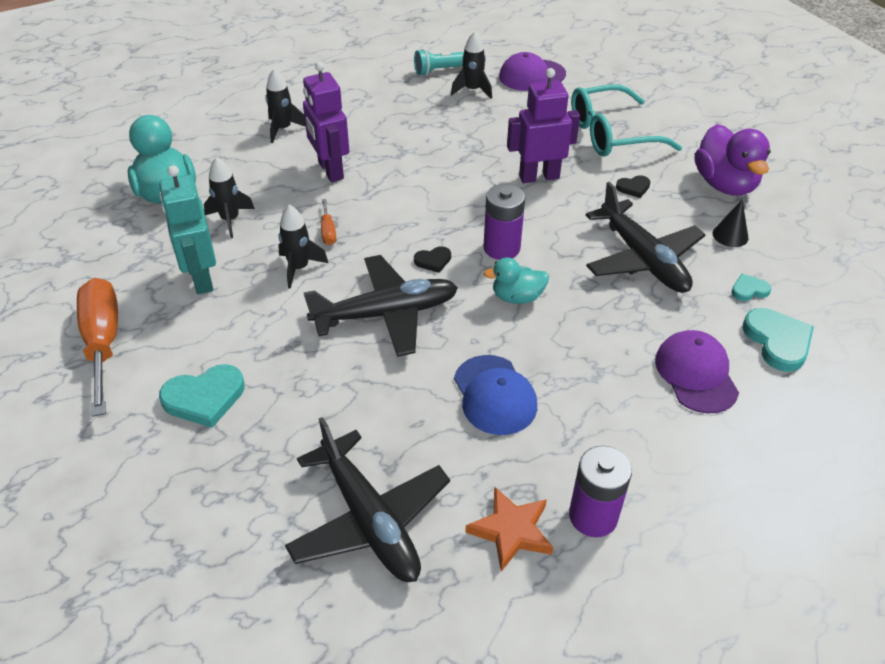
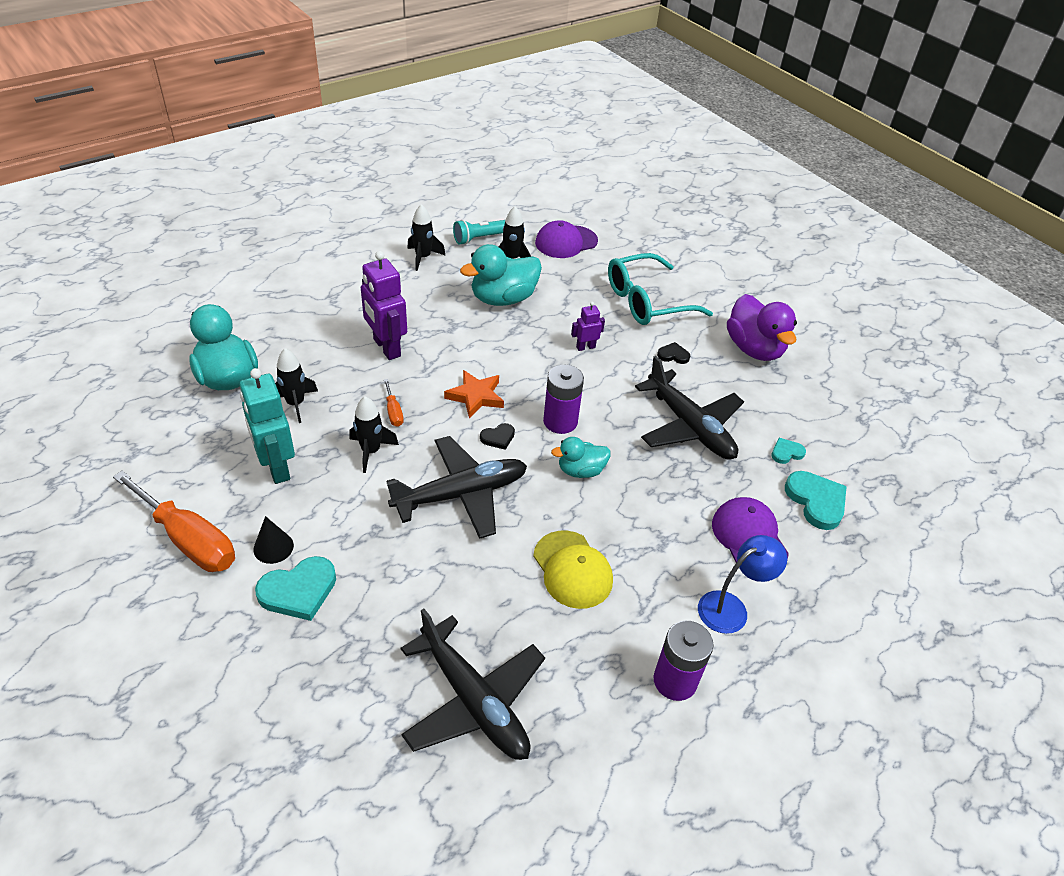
camera: 10 degrees left, 0 degrees up
orange screwdriver [77,278,118,417] -> orange screwdriver turned 150 degrees clockwise [113,471,235,572]
black rocket [265,69,306,143] -> black rocket moved to [407,204,446,271]
blue cap [454,355,537,435] -> yellow cap [533,531,613,609]
orange star [465,487,553,571] -> orange star moved to [444,370,504,419]
purple robot [507,68,580,183] -> purple robot [571,302,605,351], size x0.51
black heart [616,175,650,198] -> black heart turned 150 degrees counterclockwise [657,342,690,364]
black cone [713,200,749,247] -> black cone moved to [254,516,294,564]
none -> turquoise duck [460,244,542,306]
none -> blue lamp [698,535,787,634]

